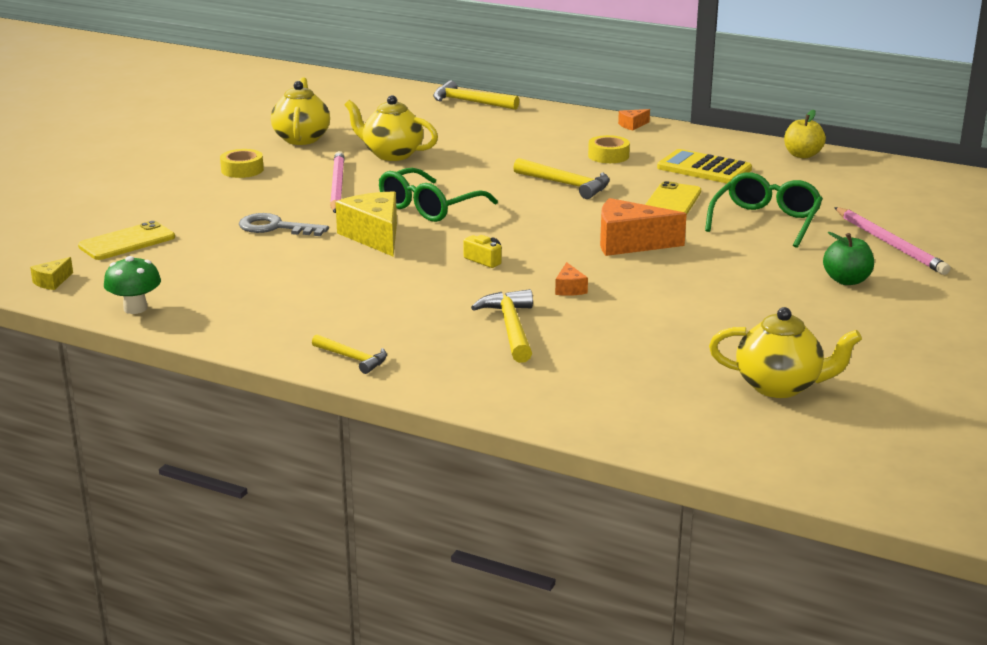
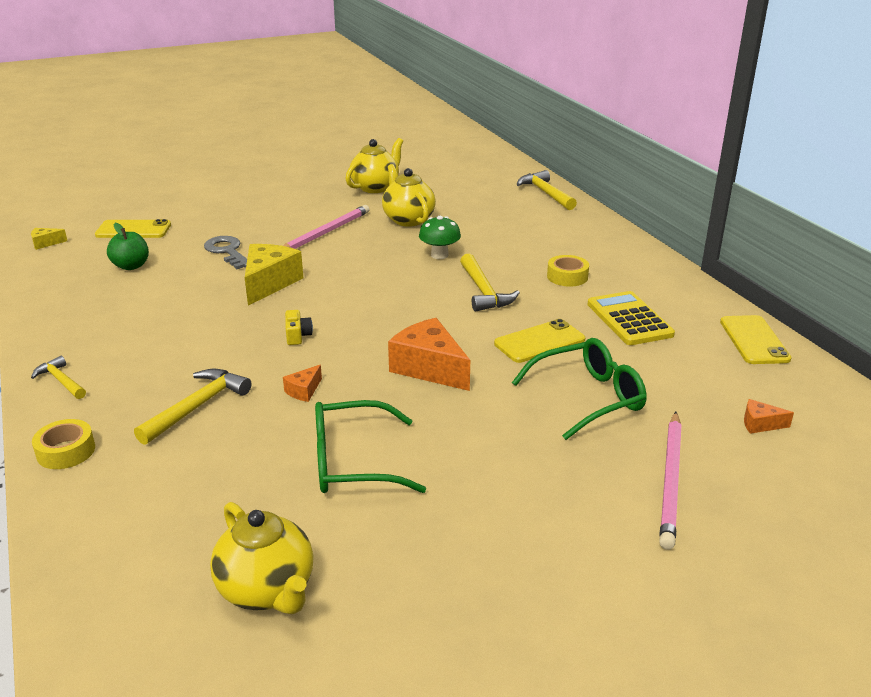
camera: 40 degrees right, 5 degrees up
green mushroom [104,256,161,314] -> green mushroom moved to [419,216,461,259]
yellow tape [220,149,264,178] -> yellow tape moved to [32,419,95,469]
yellow hammer [312,334,387,374] -> yellow hammer turned 150 degrees clockwise [31,356,86,399]
green glasses [379,168,498,222] -> green glasses moved to [315,400,426,493]
orange cheese [618,109,650,131] -> orange cheese moved to [744,399,794,434]
yellow apple [784,110,826,158] -> yellow phone [720,315,792,364]
green apple [823,232,874,285] -> green apple moved to [107,223,149,270]

